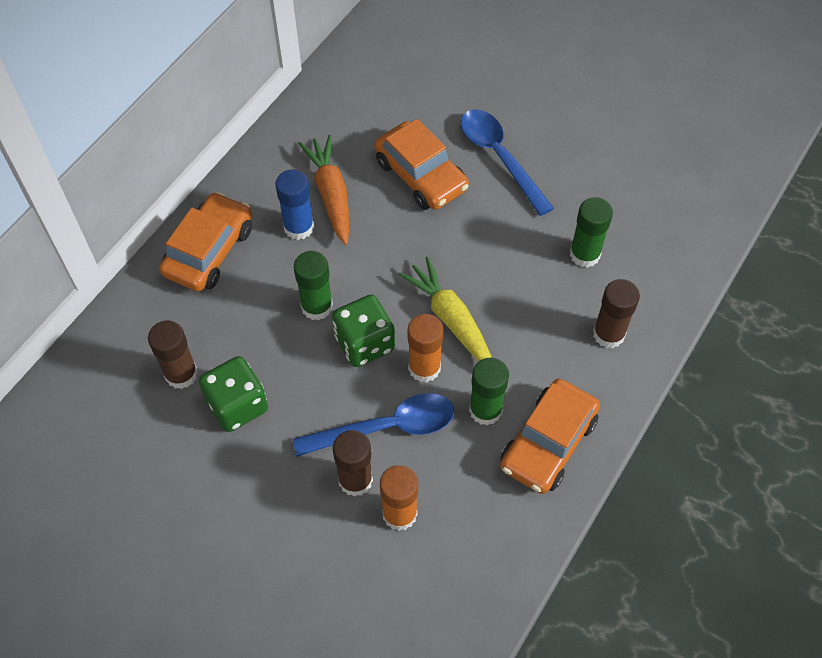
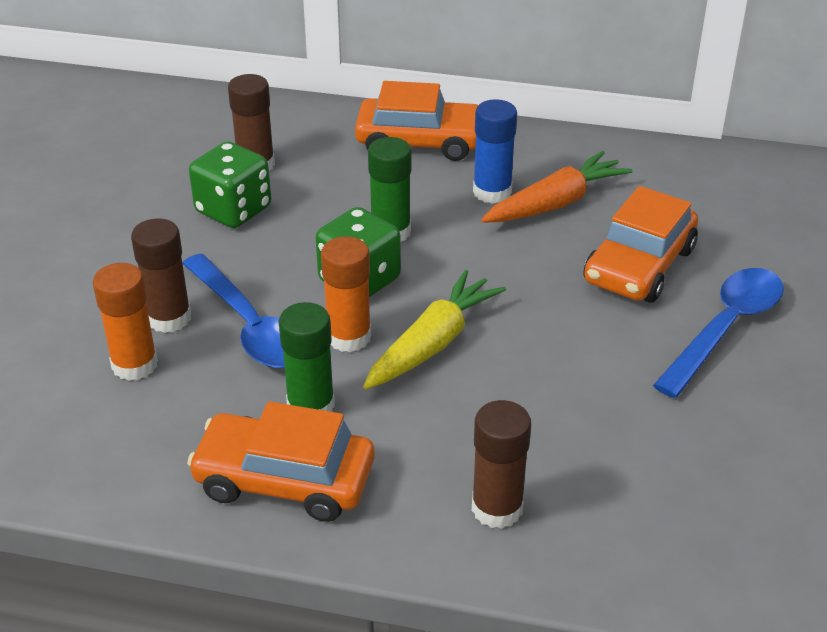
camera: 70 degrees right, 20 degrees down
green glue stick [570,197,613,268] -> none

